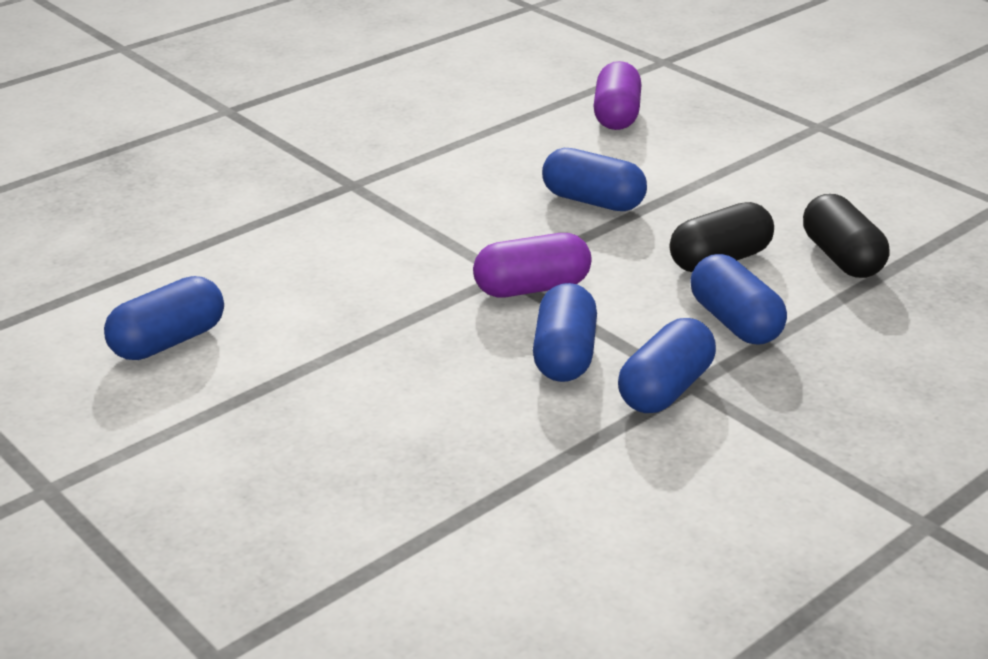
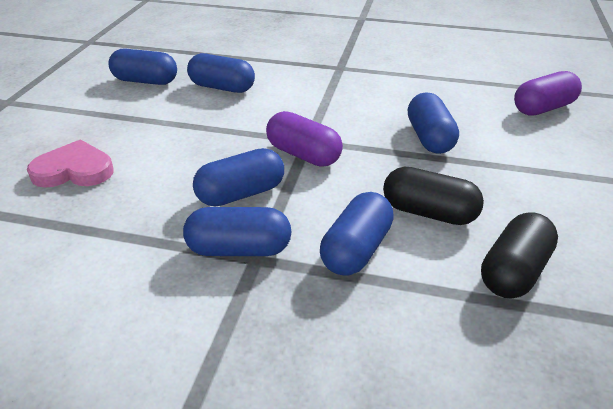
camera: 55 degrees right, 5 degrees up
none -> pink heart [27,140,114,188]
none -> blue capsule [187,53,255,93]

